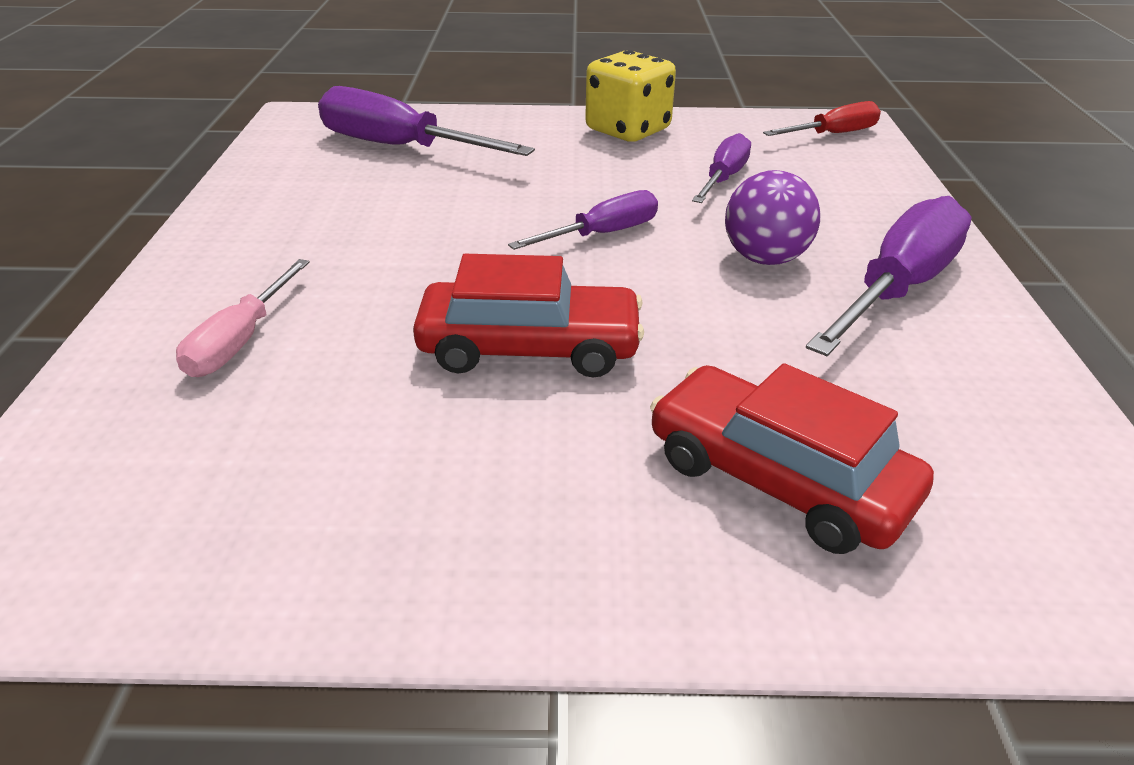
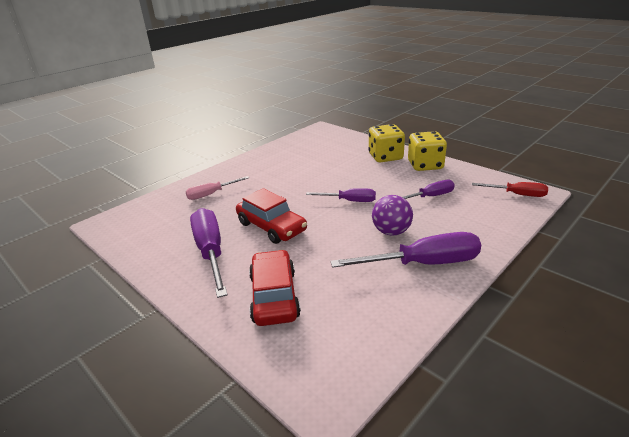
camera: 45 degrees right, 5 degrees down
purple screwdriver [318,86,535,156] -> purple screwdriver moved to [190,208,228,298]
none -> yellow dice [368,124,405,163]

